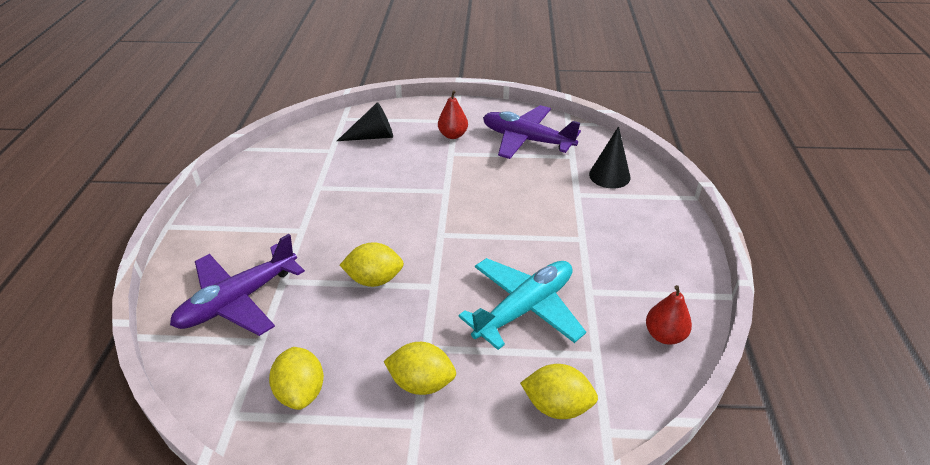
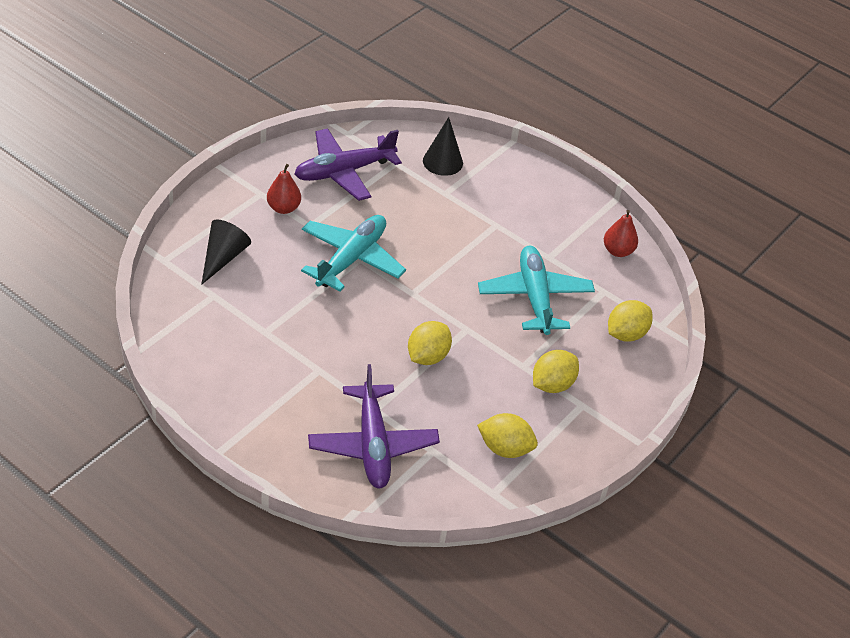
camera: 60 degrees left, 5 degrees up
none -> turquoise plane [301,215,406,291]

